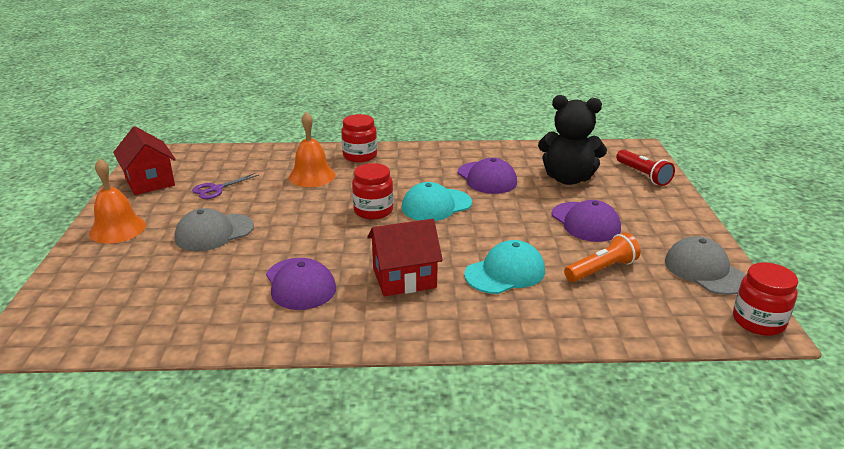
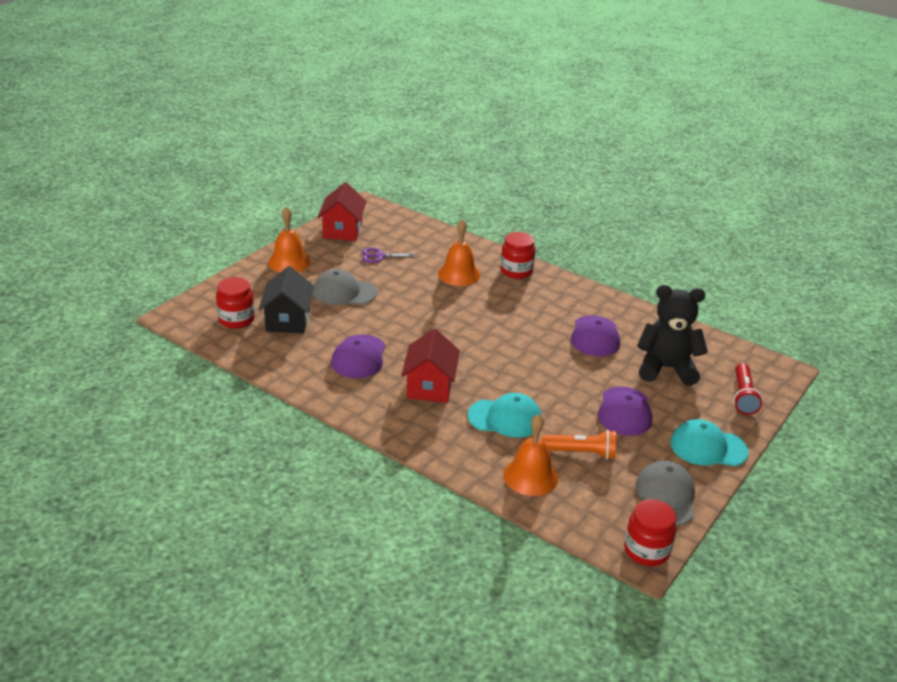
camera: 35 degrees right, 5 degrees up
red jar [352,163,393,220] -> red jar moved to [216,277,255,329]
red house [367,219,443,296] -> red house turned 75 degrees clockwise [401,329,460,403]
turquoise cap [402,182,472,221] -> turquoise cap moved to [670,419,749,466]
black teddy bear [538,95,607,185] -> black teddy bear turned 135 degrees clockwise [637,285,708,386]
none -> black house [258,266,314,333]
none -> orange bell [503,414,558,496]

